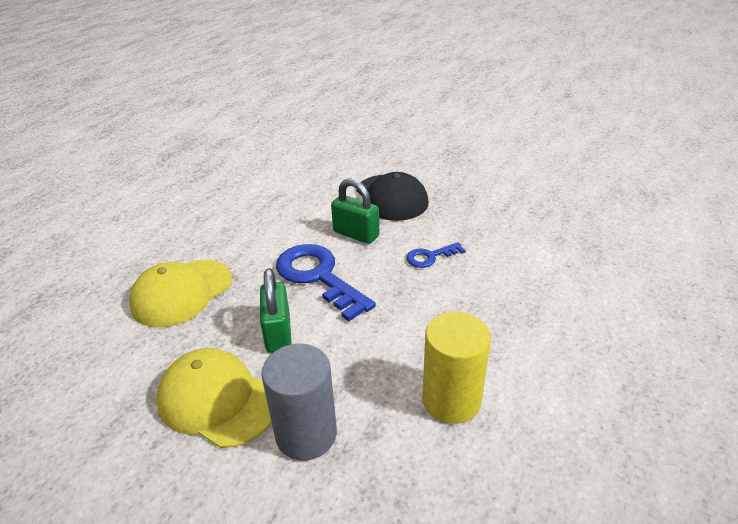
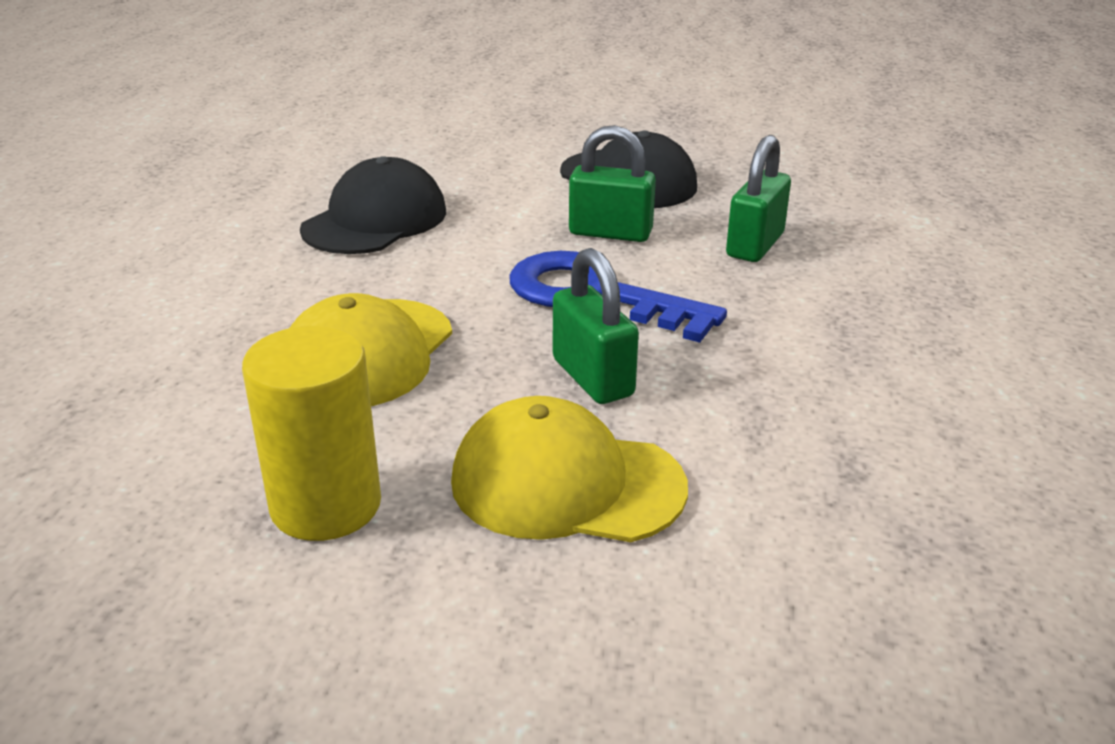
camera: 20 degrees left, 5 degrees down
grey cylinder [261,344,337,461] -> none
blue key [406,242,466,268] -> green padlock [726,135,791,262]
yellow cylinder [422,312,491,424] -> yellow cylinder moved to [242,326,381,541]
none -> black cap [300,156,446,254]

